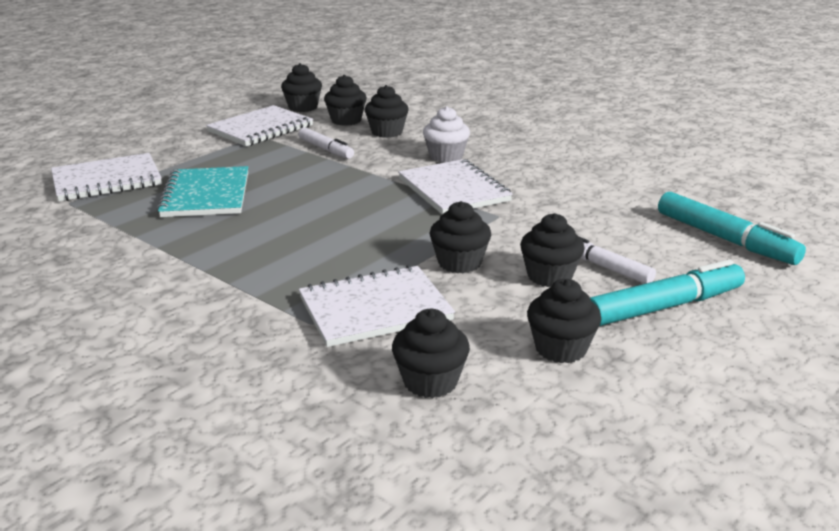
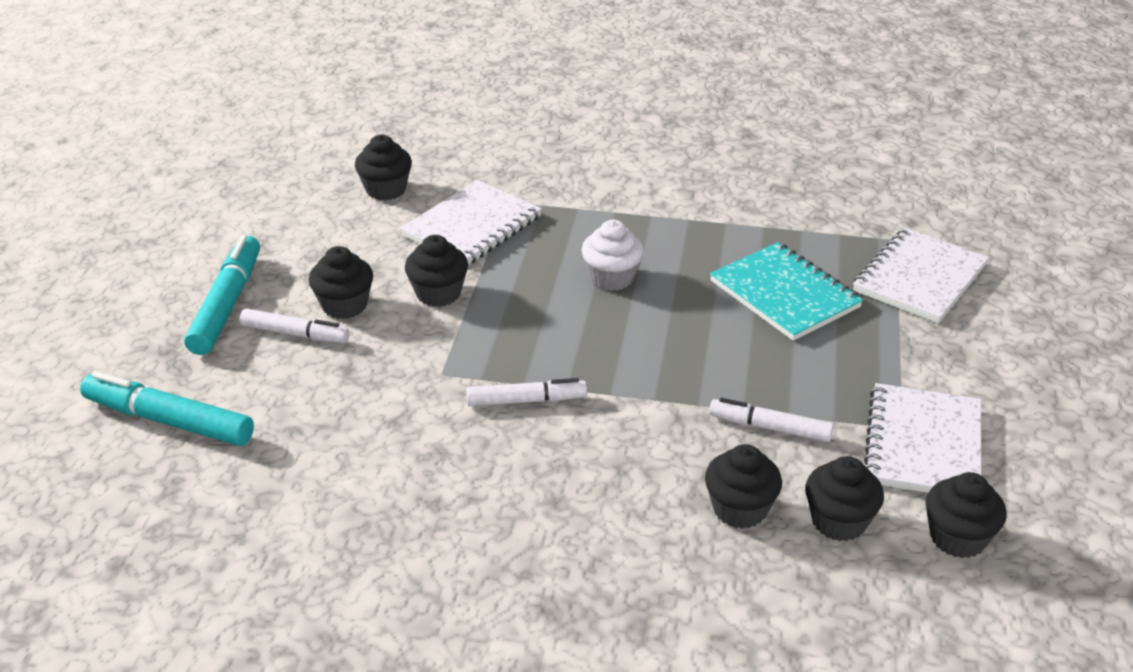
camera: 150 degrees right, 10 degrees up
white notebook [398,159,513,214] -> white marker [466,378,587,406]
white cupcake [423,106,470,162] -> white cupcake moved to [582,220,644,291]
black cupcake [527,279,601,363] -> none
turquoise marker [590,260,745,326] -> turquoise marker turned 150 degrees clockwise [184,235,260,355]

